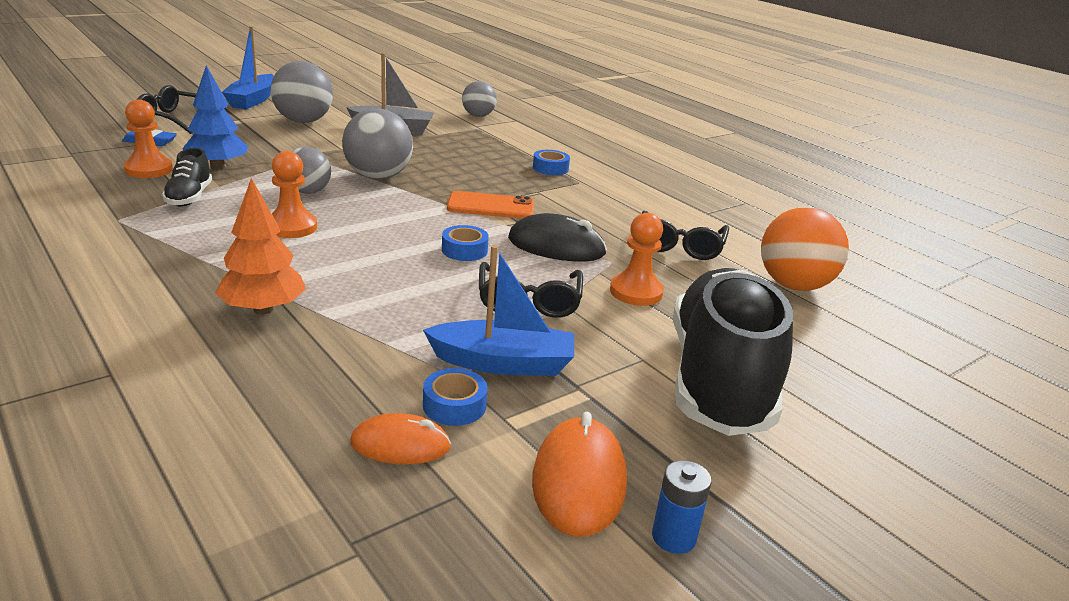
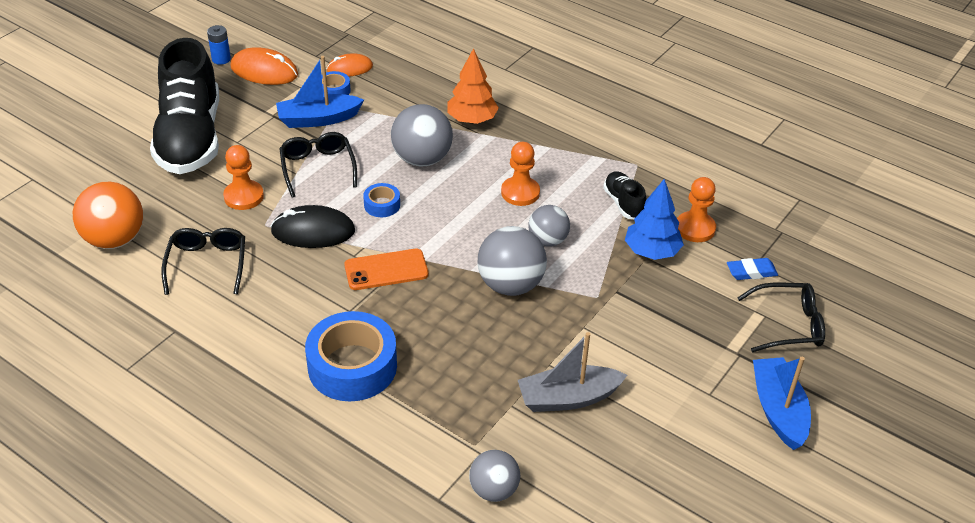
camera: 165 degrees right, 15 degrees up
grey ball [271,61,333,123] -> grey ball moved to [391,104,453,166]
orange mouse [532,412,627,537] -> orange mouse turned 60 degrees counterclockwise [230,47,298,85]
blue tape [533,150,570,175] -> blue tape [305,311,397,402], size x2.14

